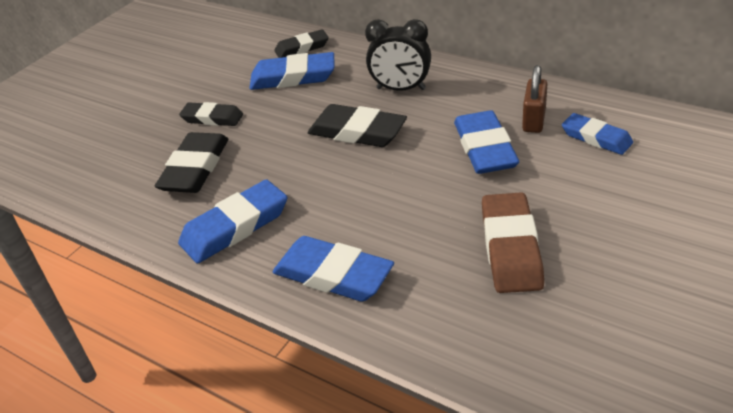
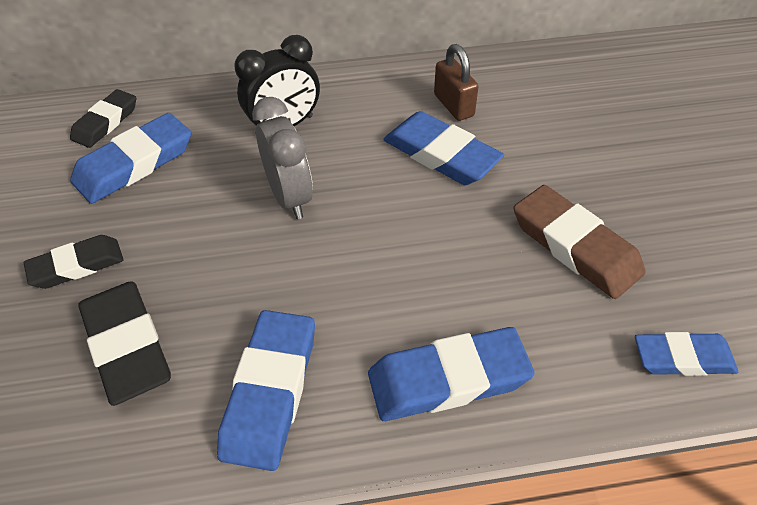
camera: 45 degrees left, 10 degrees up
black eraser [307,104,407,147] -> grey clock [252,97,313,219]
blue eraser [562,113,633,155] -> blue eraser moved to [635,332,738,376]

